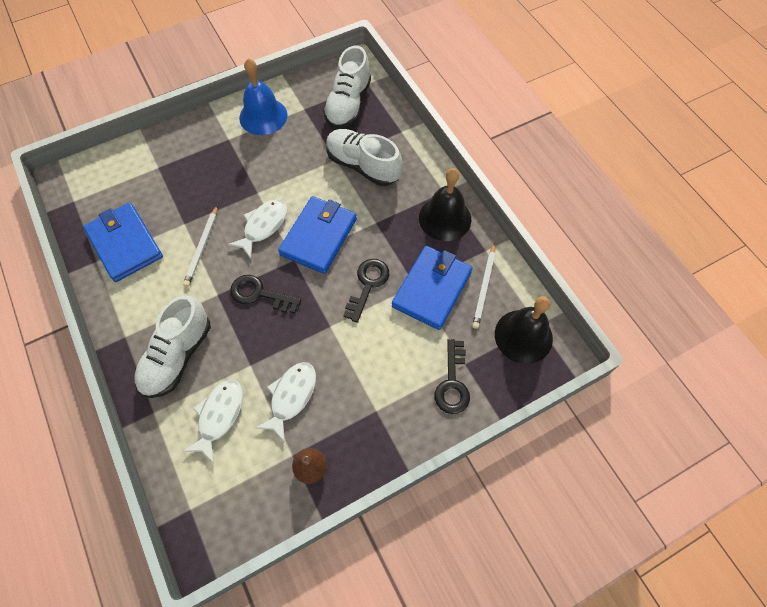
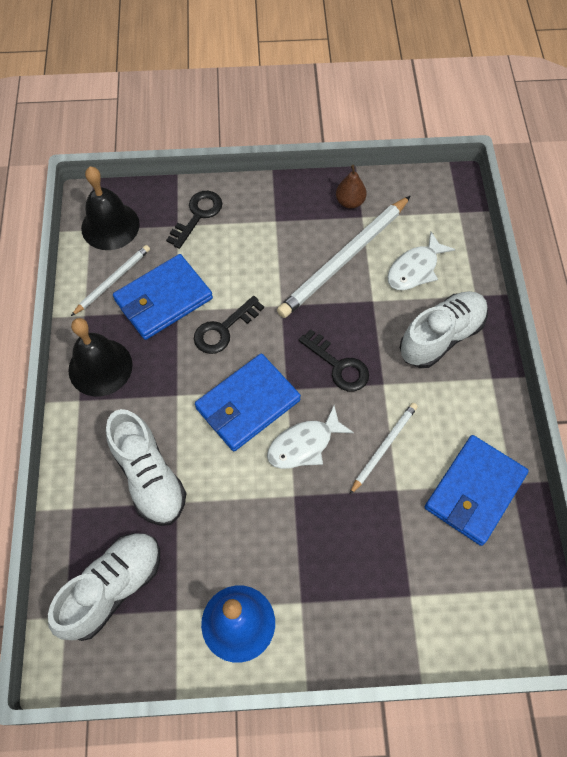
camera: 155 degrees left, 0 degrees up
blue wallet [83,203,163,282] -> blue wallet turned 45 degrees clockwise [425,435,529,546]
white fish [255,362,316,442] -> white pencil [277,196,410,318]

